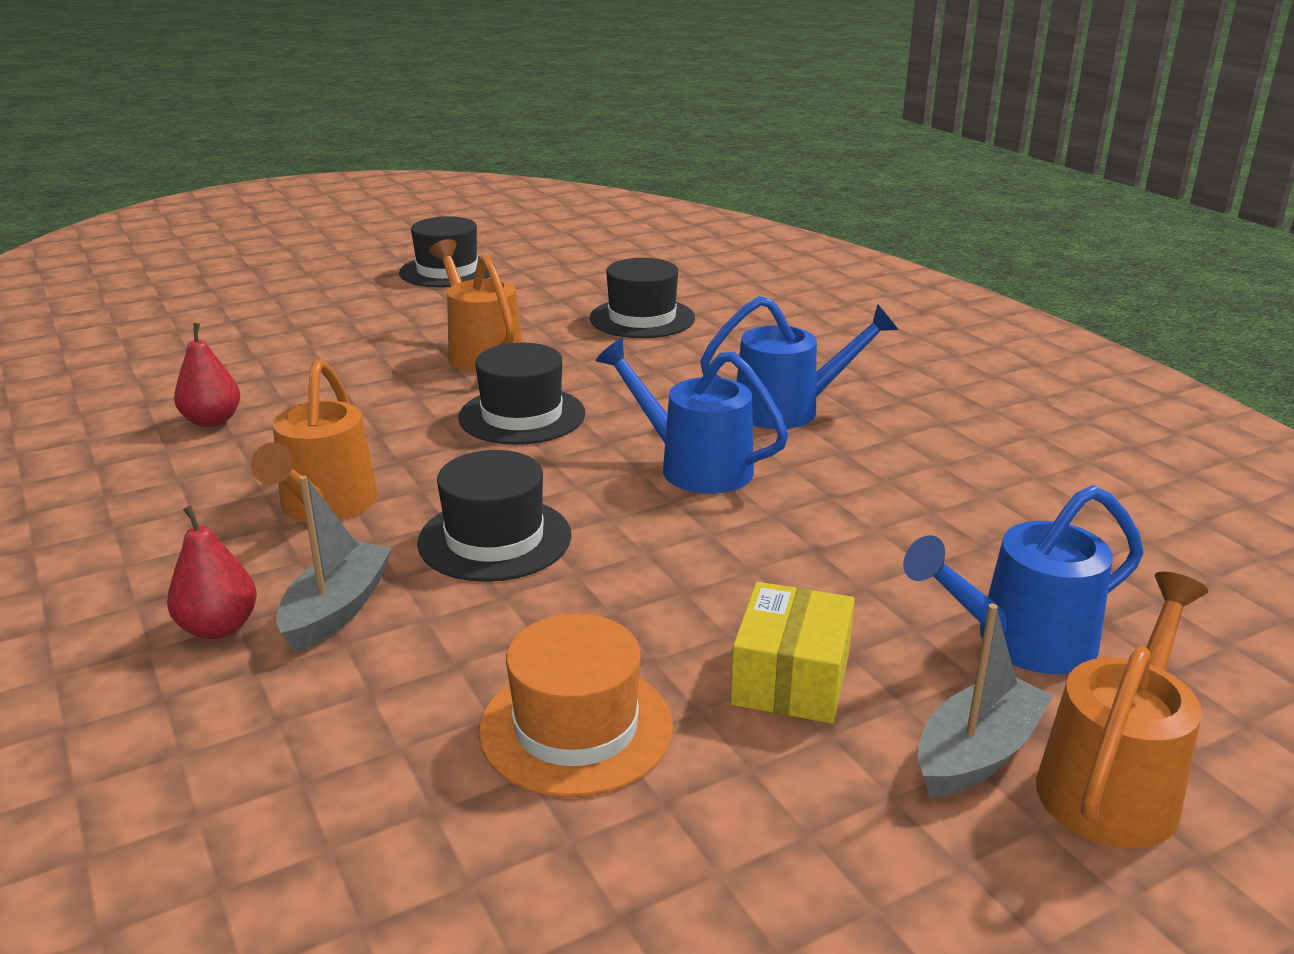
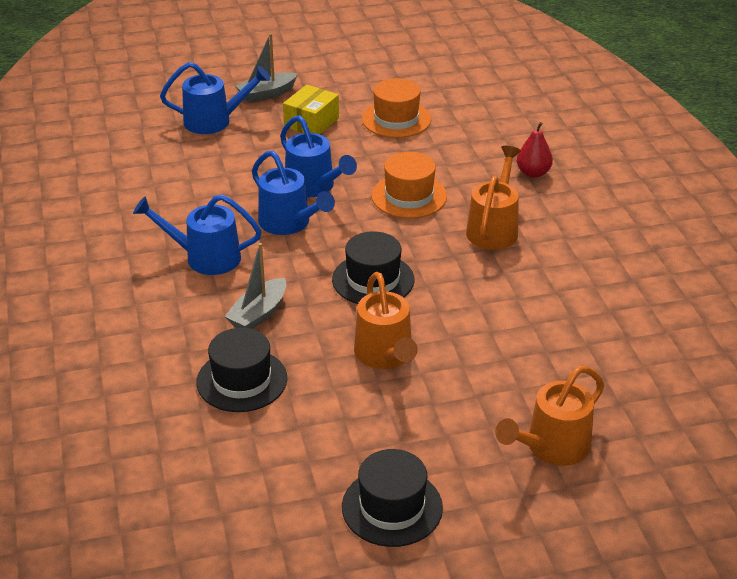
camera: 165 degrees left, 10 degrees up
red pear [174,323,240,427] -> none
grey boat [276,476,392,652] -> grey boat moved to [224,243,287,329]
black hat [417,450,571,582] -> orange hat [371,152,447,218]
orange watering can [1036,572,1209,849] -> orange watering can moved to [495,366,605,466]
none -> blue watering can [280,115,357,197]

